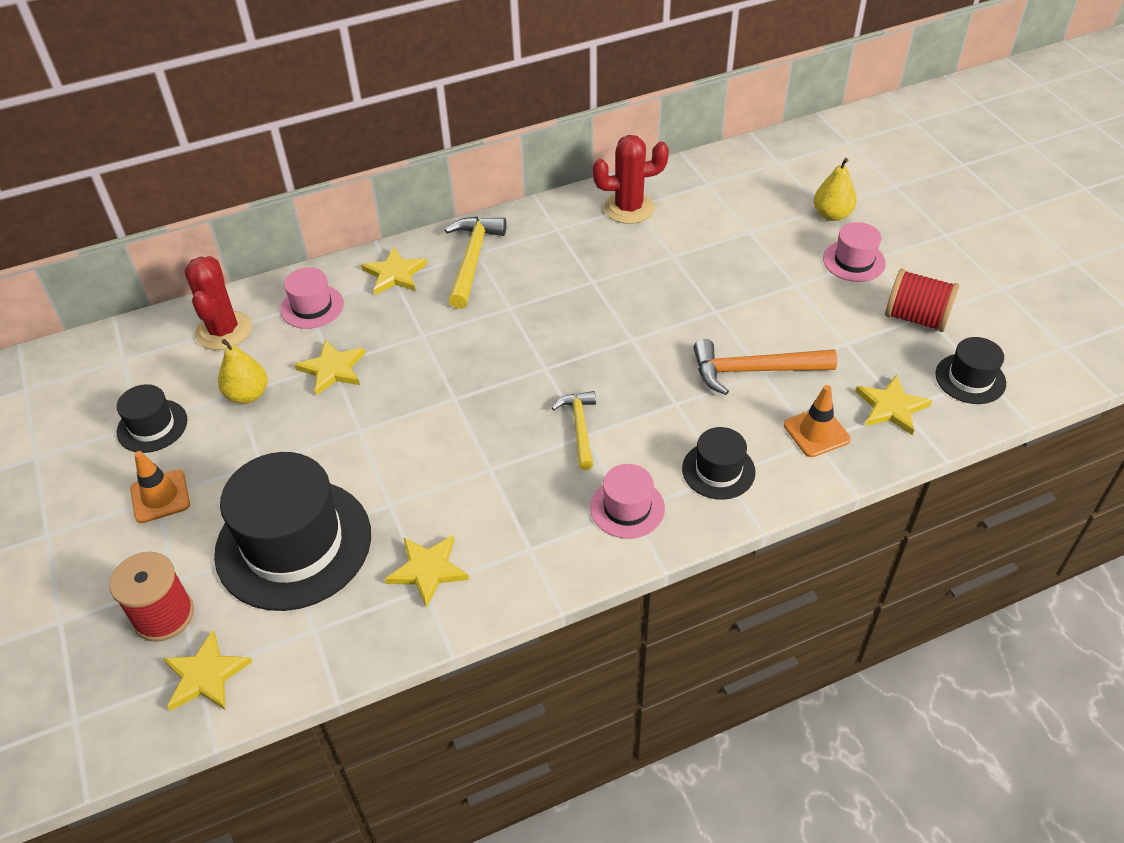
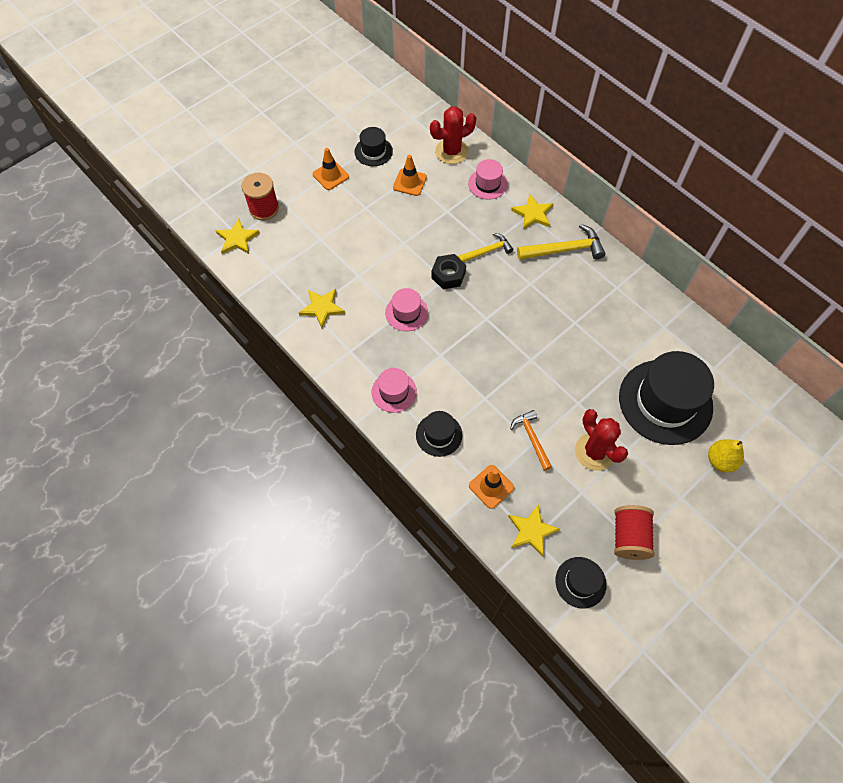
camera: 70 degrees right, 15 degrees up
black hat [214,452,371,611] -> black hat moved to [619,351,714,445]
yellow pear [218,339,268,404] -> orange traffic cone [393,155,427,196]
yellow star [295,339,365,396] -> none
yellow hammer [552,391,596,470] -> yellow hammer moved to [458,233,513,262]
red cactus [592,135,669,224] -> red cactus moved to [575,409,628,471]
orange hammer [694,339,837,395] -> orange hammer [510,410,552,471], size x0.65
pink hat [823,222,886,282] -> pink hat moved to [385,288,428,331]
none -> black nut [431,254,466,289]

